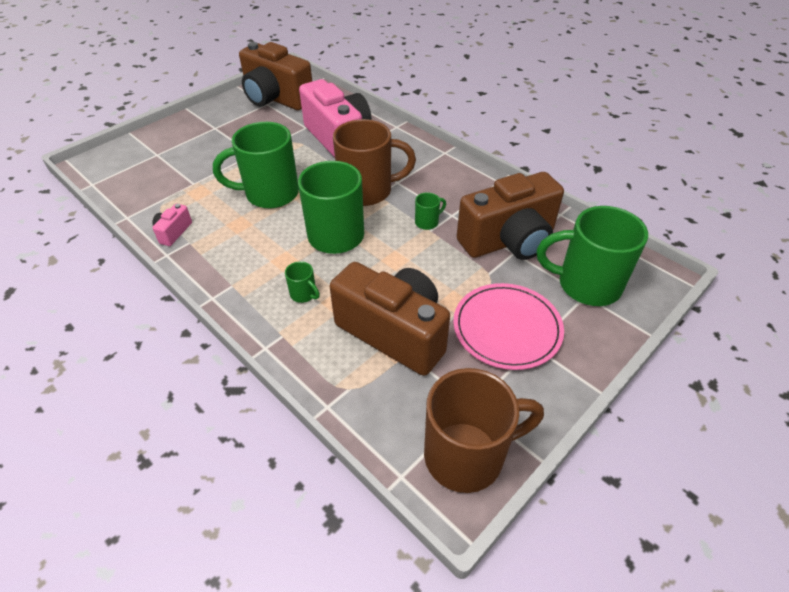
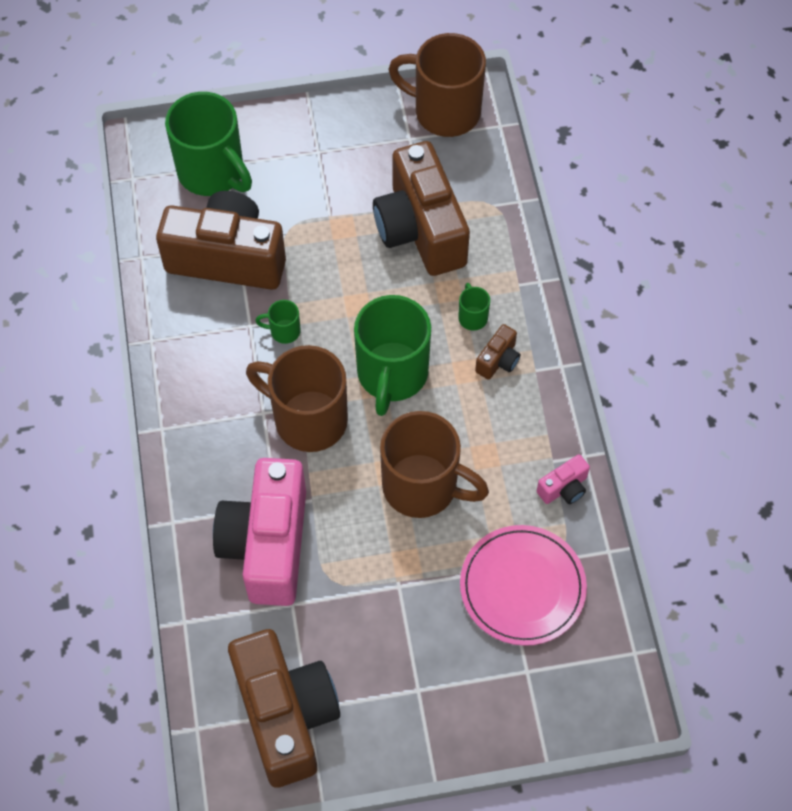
camera: 145 degrees left, 15 degrees up
green mug [213,122,299,209] -> brown mug [380,411,489,518]
pink plate [453,283,564,370] -> pink plate moved to [460,525,587,646]
none -> brown camera [475,324,520,380]

